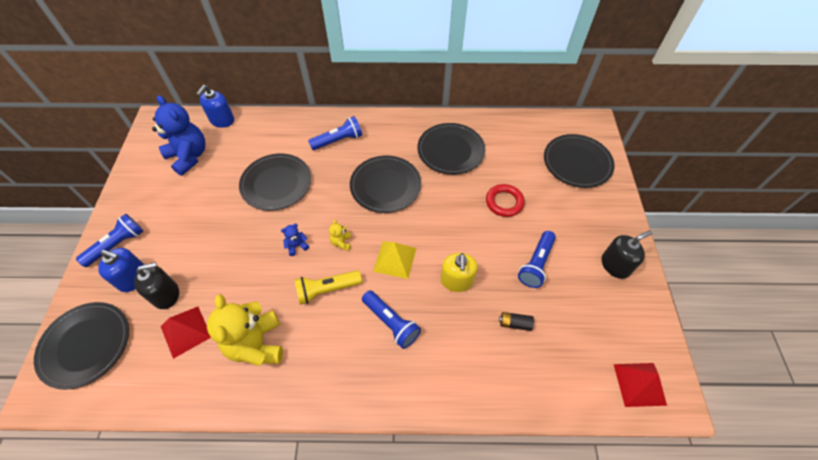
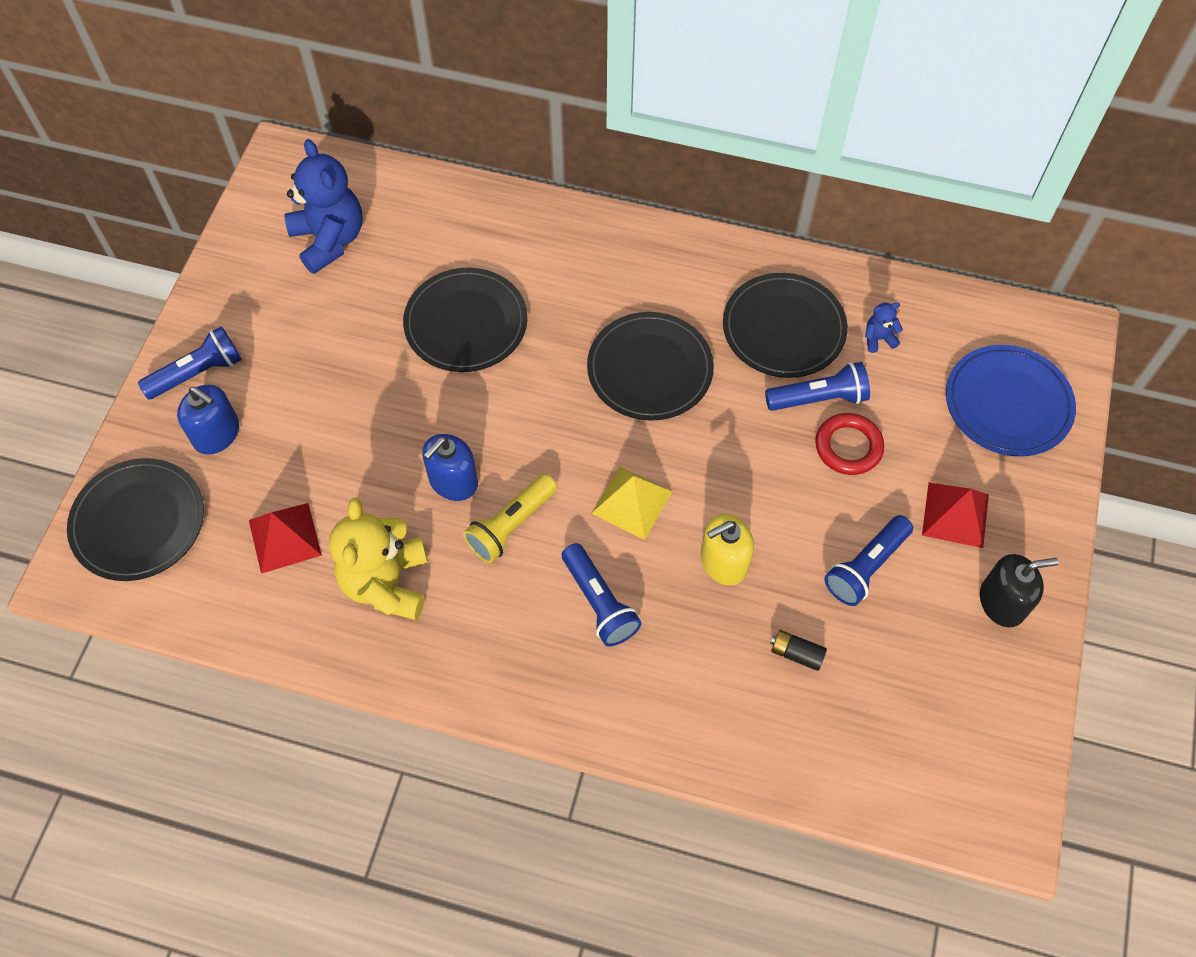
camera: 15 degrees right, 5 degrees up
black soap dispenser [134,262,179,309] -> none
blue soap dispenser [197,85,234,128] -> blue soap dispenser moved to [422,434,478,501]
blue teddy bear [281,224,309,256] -> blue teddy bear moved to [865,302,903,353]
yellow flashlight [295,270,362,305] -> yellow flashlight turned 45 degrees counterclockwise [463,474,557,563]
blue flashlight [308,116,362,150] -> blue flashlight moved to [765,362,870,411]
yellow teddy bear [329,219,351,251] -> none
yellow soap dispenser [441,253,478,292] -> yellow soap dispenser turned 45 degrees clockwise [701,514,754,585]
black plate [544,134,614,188] -> blue plate [946,345,1076,457]
red pyramid [614,363,667,407] -> red pyramid moved to [922,482,989,548]

